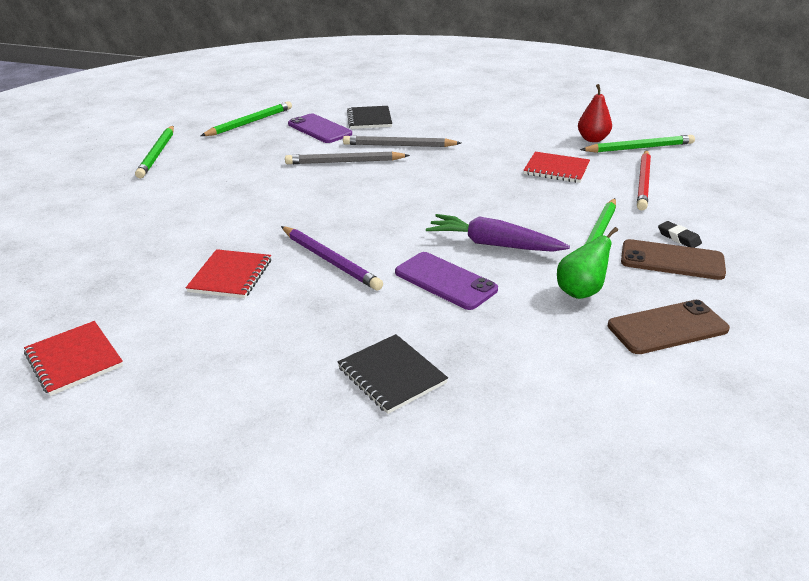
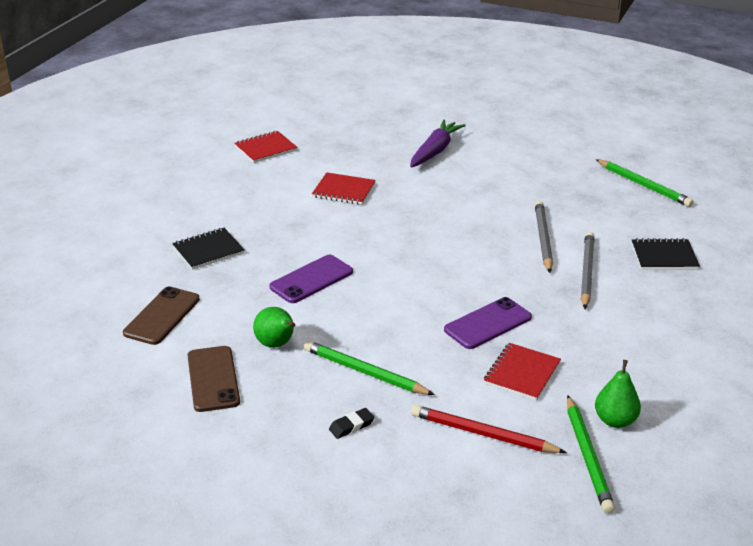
camera: 95 degrees right, 0 degrees up
green pencil [135,126,174,178] -> none
purple pencil [281,226,383,291] -> none
purple phone [288,114,352,143] -> purple phone moved to [444,297,532,349]
purple carrot [426,214,570,252] -> purple carrot moved to [410,120,466,168]
red pear [578,84,612,142] -> green pear [595,360,641,428]
brown phone [621,239,726,280] -> brown phone moved to [123,286,200,345]

